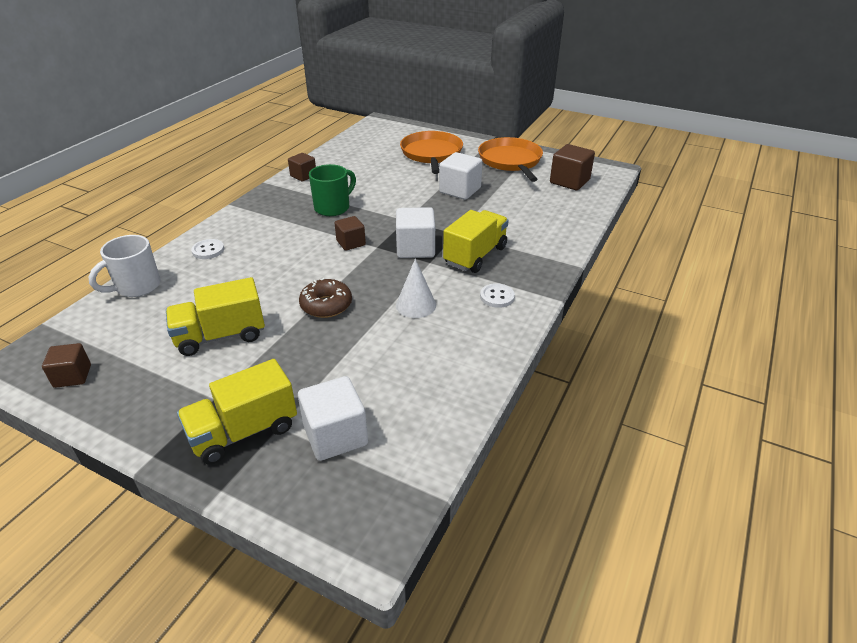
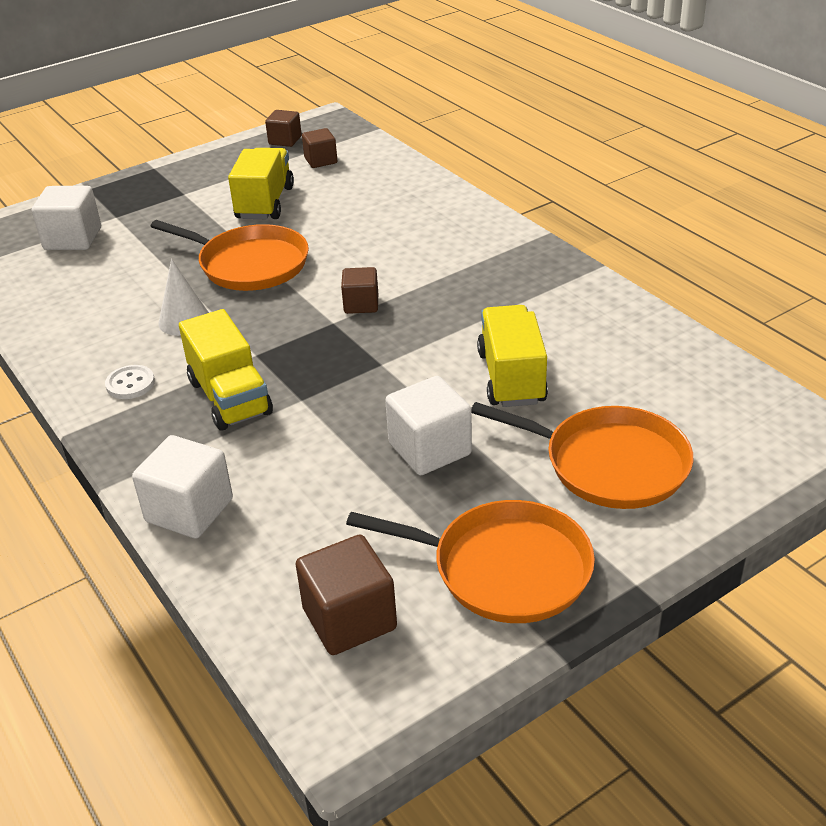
camera: 120 degrees right, 0 degrees up
white mug [88,235,161,297] -> none
yellow truck [177,359,297,465] -> yellow truck moved to [477,305,548,407]
white button [191,239,224,259] -> none
brown cube [288,153,316,181] -> brown cube moved to [302,128,337,168]
brown donut [299,278,352,318] -> orange pan [150,220,309,291]
green mug [309,164,356,216] -> none
white cube [396,207,435,258] -> white cube moved to [132,435,233,539]

